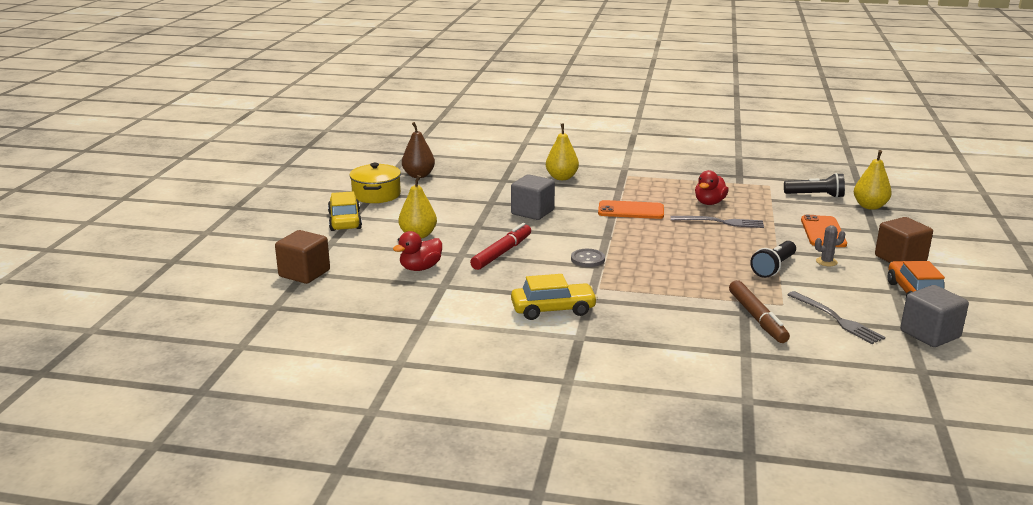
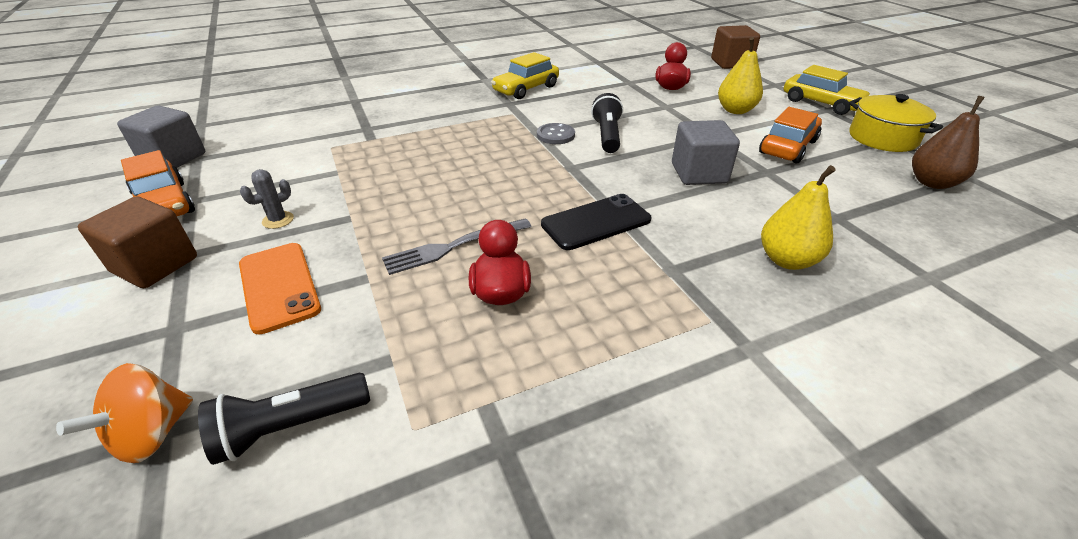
camera: 145 degrees right, 15 degrees up
red marker [470,223,531,270] -> none
orange phone [598,200,664,219] -> black phone [541,194,651,250]
brown marker [729,280,790,343] -> none
black flashlight [750,241,796,278] -> black flashlight moved to [591,93,623,153]
grey fork [787,291,885,344] -> none
yellow pear [854,150,892,210] -> orange spinning top [56,363,193,463]
none -> orange car [759,107,822,163]

